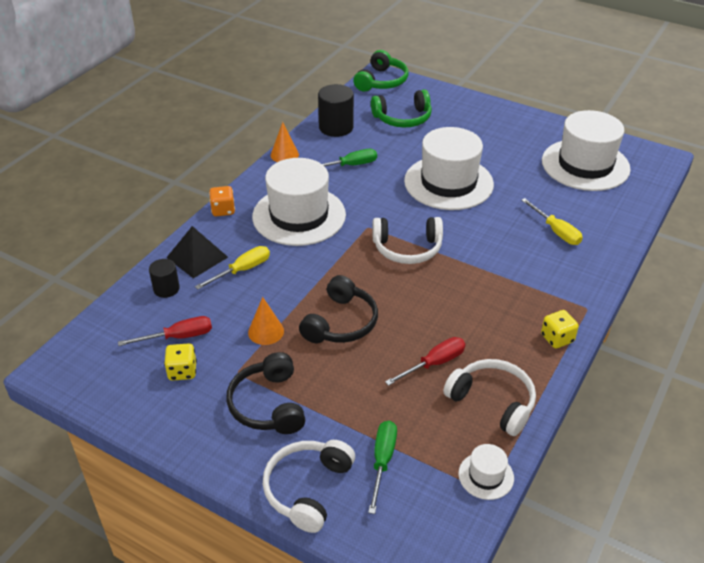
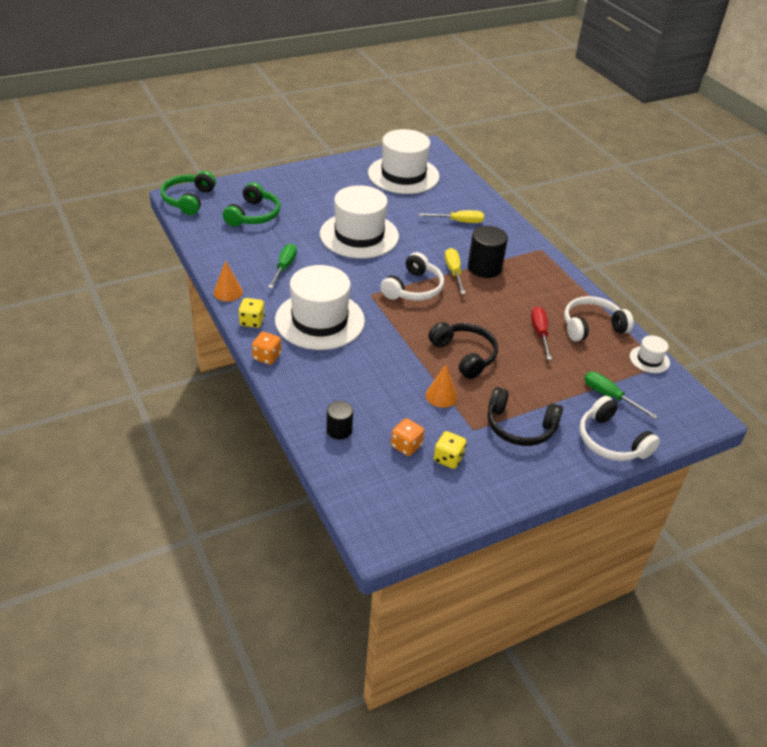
camera: 60 degrees left, 0 degrees up
red screwdriver [118,316,212,346] -> orange dice [391,418,424,456]
black pyramid [166,226,228,279] -> none
yellow screwdriver [195,246,270,289] -> yellow screwdriver moved to [445,248,466,294]
black cylinder [318,84,354,137] -> black cylinder moved to [468,226,508,278]
green headphones [353,50,409,92] -> green headphones turned 135 degrees counterclockwise [161,171,216,215]
yellow dice [541,310,579,348] -> yellow dice moved to [238,298,265,328]

